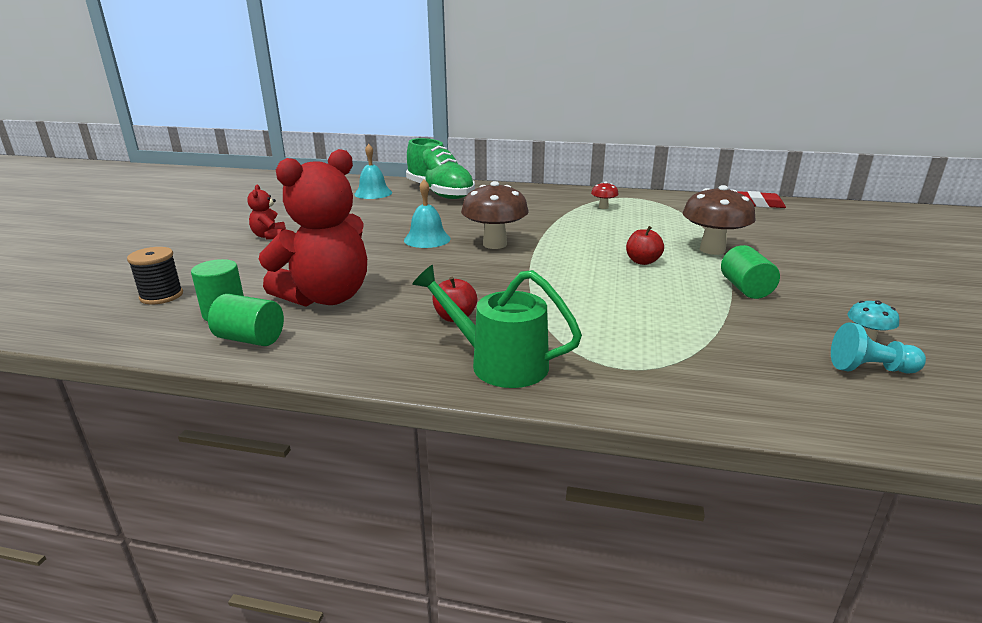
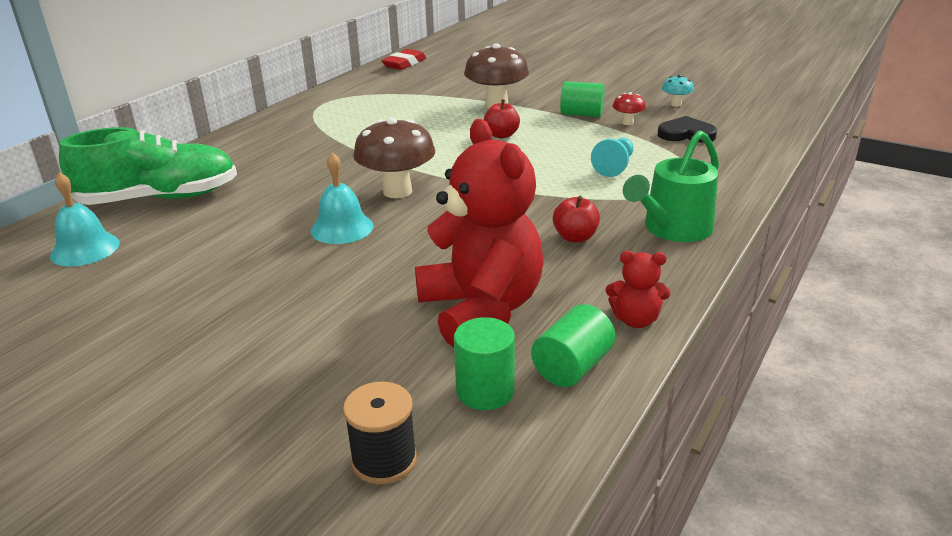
camera: 70 degrees left, 5 degrees up
red teddy bear [247,185,286,240] -> red teddy bear moved to [606,251,670,328]
red mushroom [591,182,618,209] -> red mushroom moved to [613,92,646,125]
turquoise pawn [831,322,926,374] -> turquoise pawn moved to [591,138,634,177]
none -> black heart [657,116,717,142]

